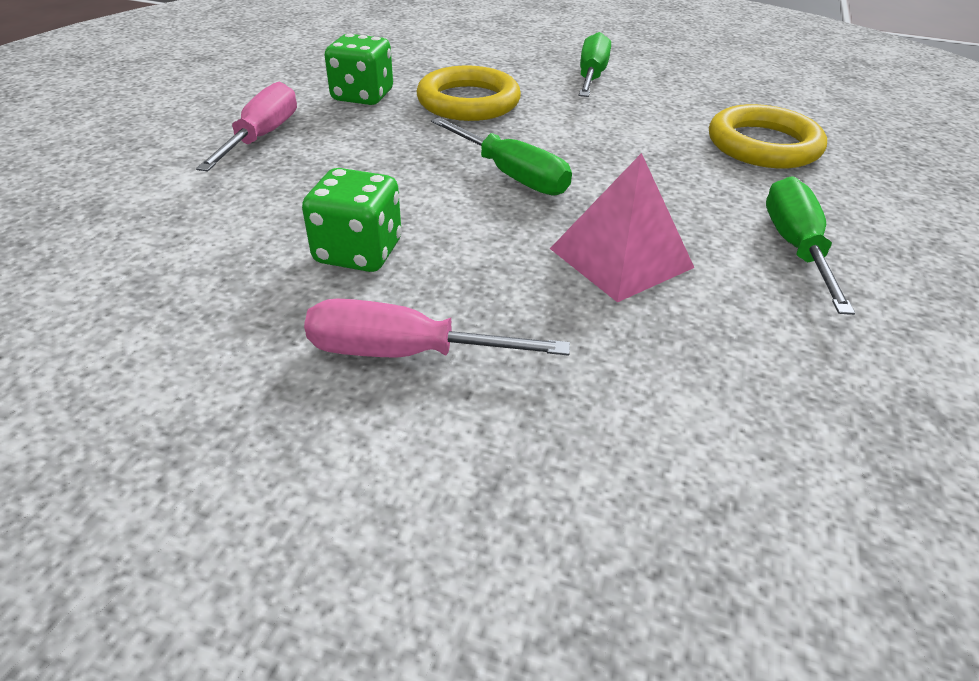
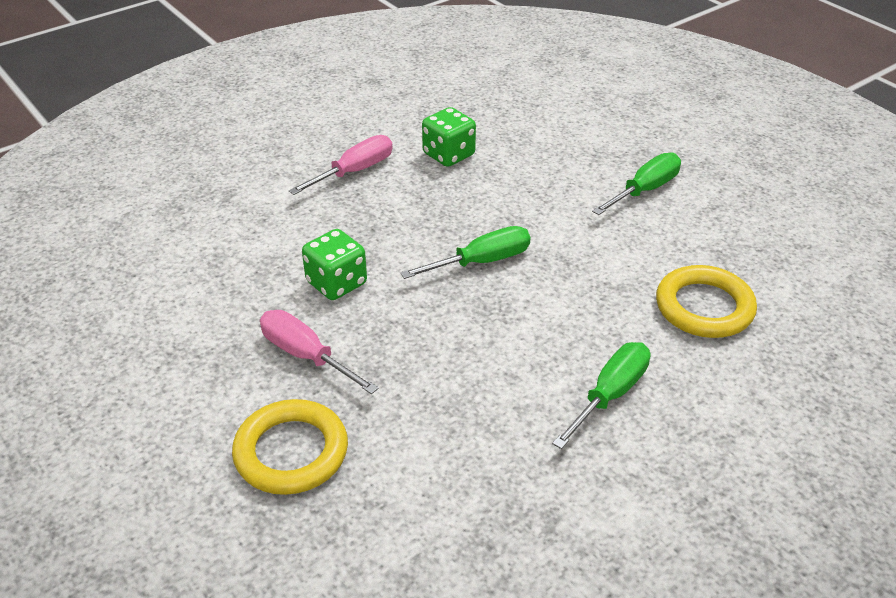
camera: 35 degrees right, 0 degrees up
yellow ring [417,65,521,121] -> yellow ring moved to [232,399,348,495]
green screwdriver [431,117,572,195] -> green screwdriver turned 105 degrees counterclockwise [401,226,531,279]
pink pyramid [550,153,694,303] -> none

